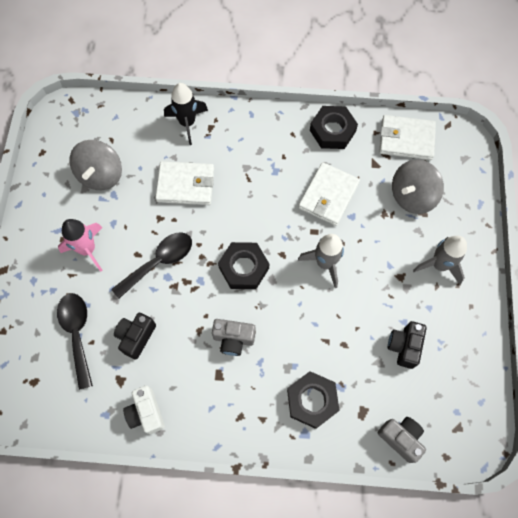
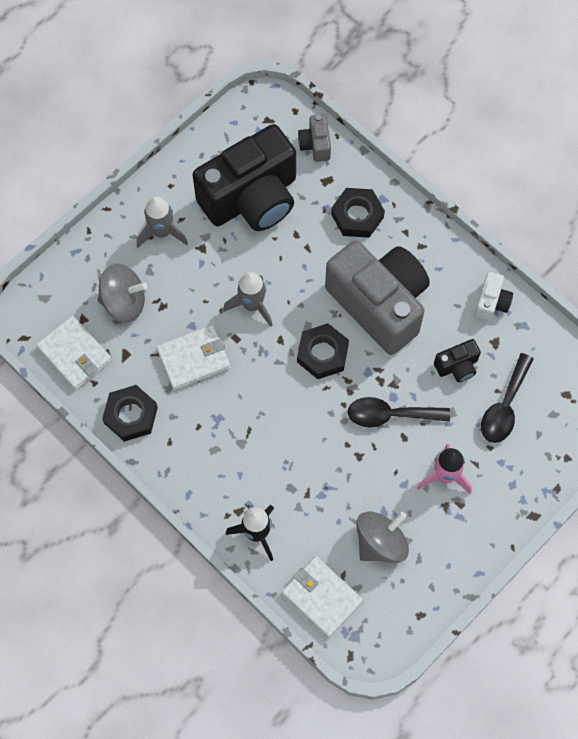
camera: 140 degrees left, 0 degrees up
white wallet [155,161,214,205] -> white wallet moved to [282,556,363,638]
grey camera [212,319,256,356] -> grey camera [325,240,430,355], size x2.42
black camera [388,321,427,369] -> black camera [193,124,296,231], size x2.42

